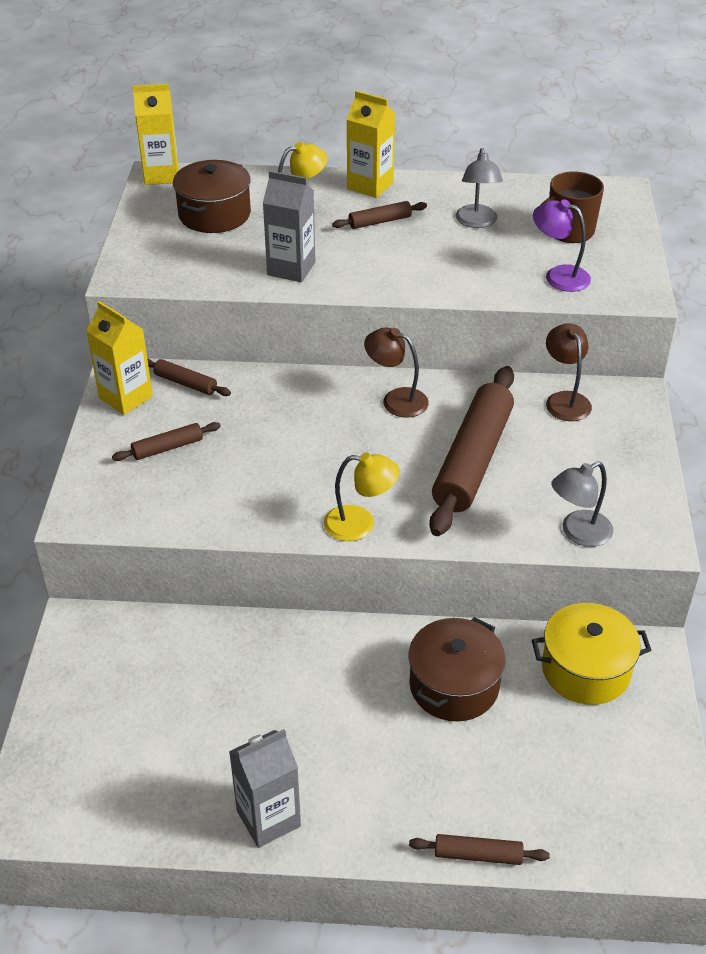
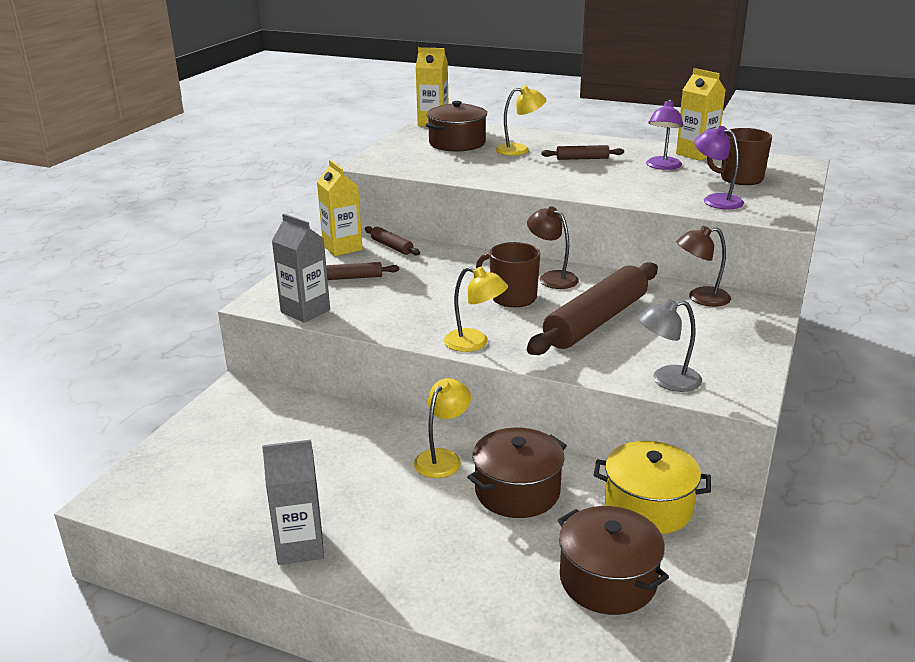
camera: 20 degrees right, 15 degrees down
grey carton [263,171,315,282] -> grey carton moved to [272,214,330,323]
yellow carton [346,91,395,198] -> yellow carton moved to [676,68,725,161]
brown rolling pin [409,834,550,865] -> none
grey lamp [456,148,503,228] -> purple lamp [646,100,683,170]
brown lamp [546,323,592,421] -> brown lamp turned 105 degrees counterclockwise [676,226,731,307]
none -> yellow lamp [414,378,471,478]
none -> brown mug [476,242,540,307]
none -> brown pot [558,506,669,615]

